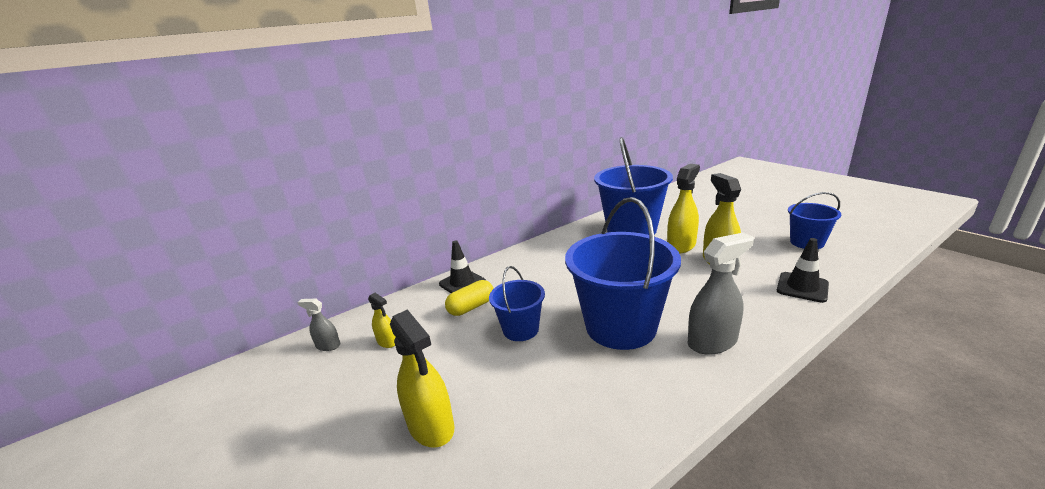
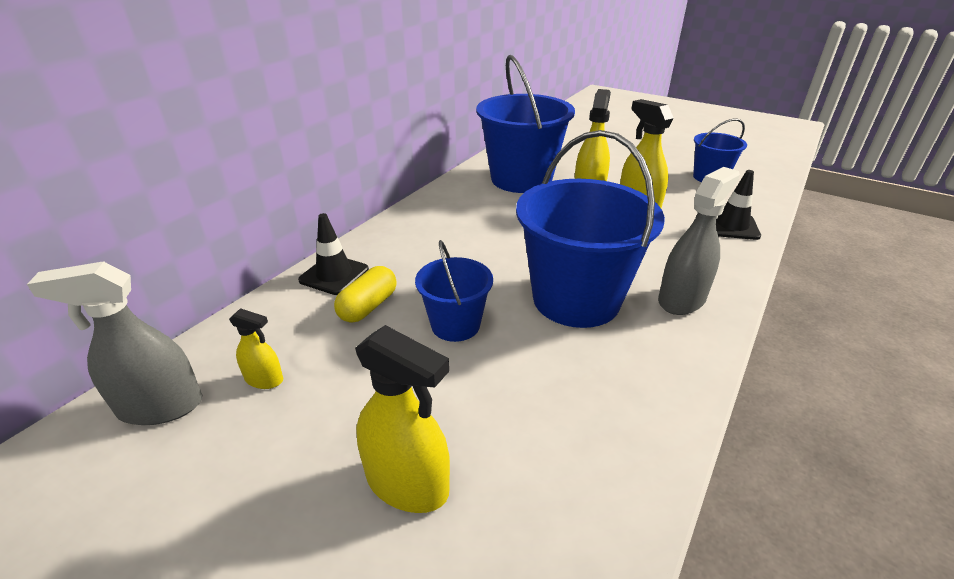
camera: 25 degrees left, 10 degrees up
grey spray bottle [297,299,341,351] -> grey spray bottle [27,261,202,425], size x1.85

